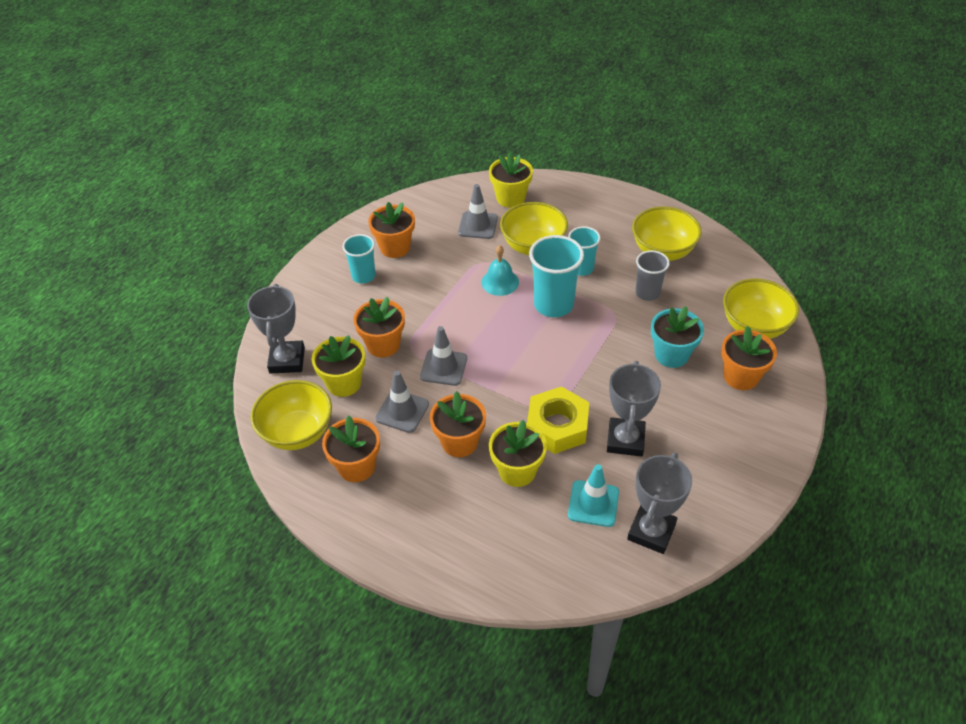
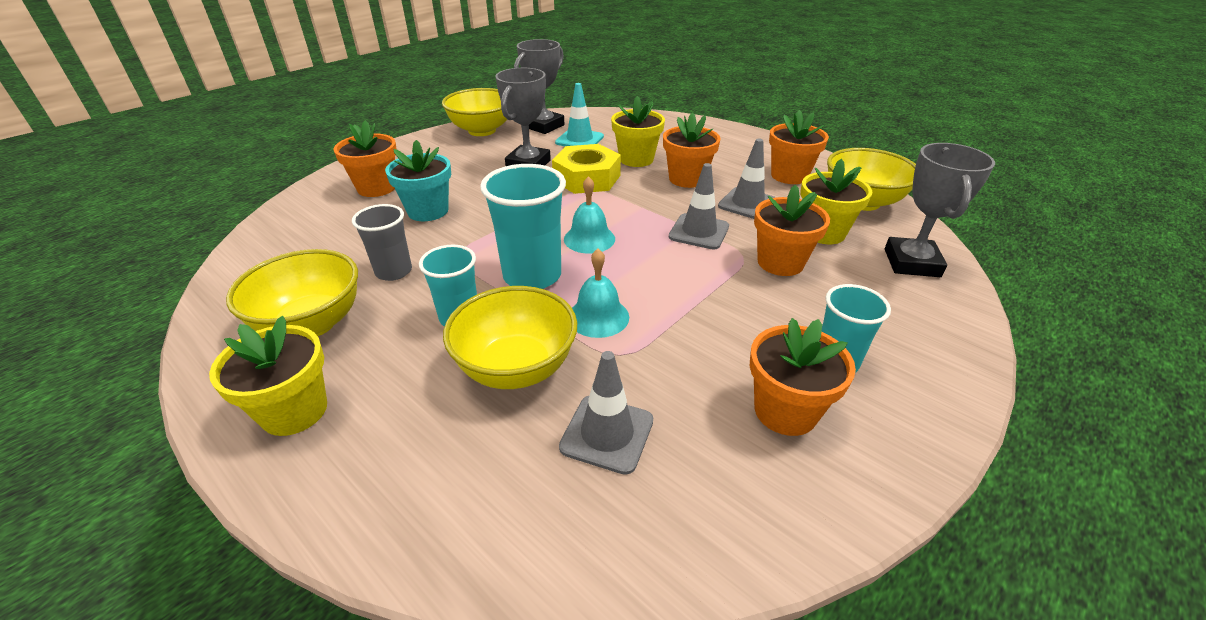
camera: 170 degrees left, 10 degrees down
yellow flower pot [489,152,533,208] -> yellow flower pot moved to [209,316,327,436]
yellow bowl [723,279,799,339] -> yellow bowl moved to [442,88,507,136]
none -> turquoise bell [564,176,615,254]

